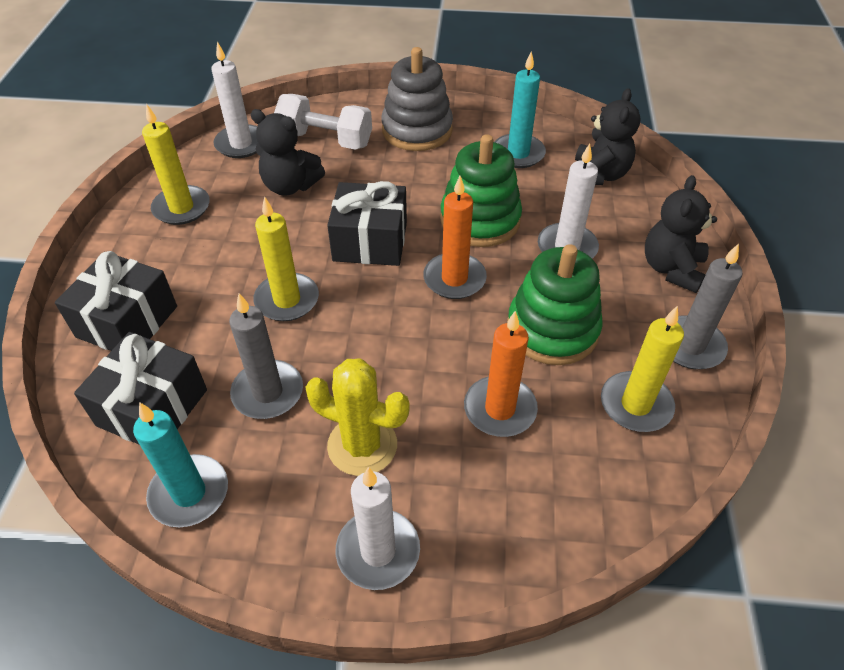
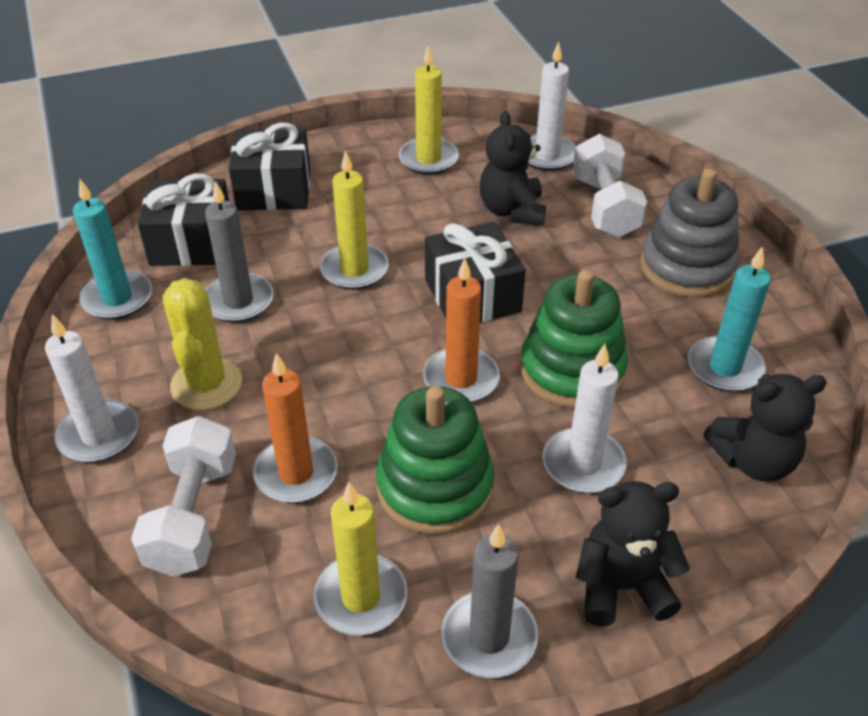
camera: 65 degrees right, 5 degrees down
none -> white dumbbell [131,416,236,577]

